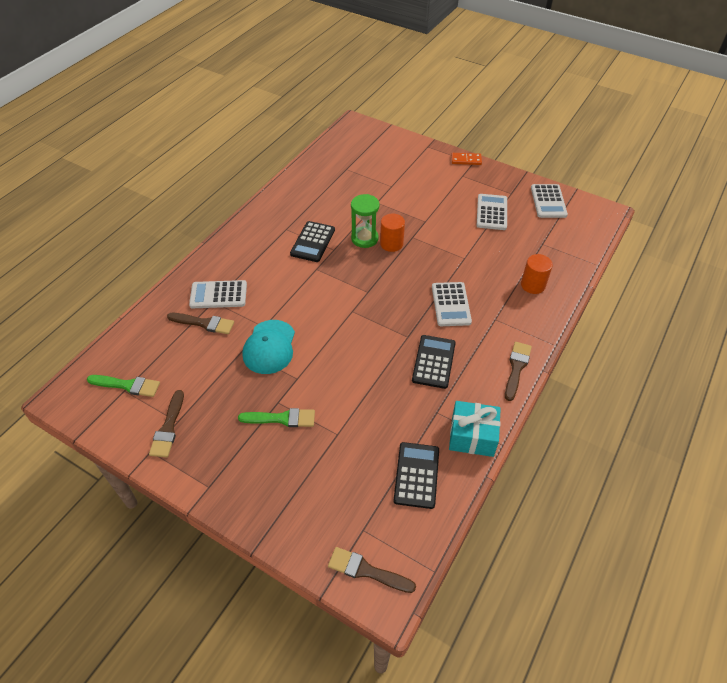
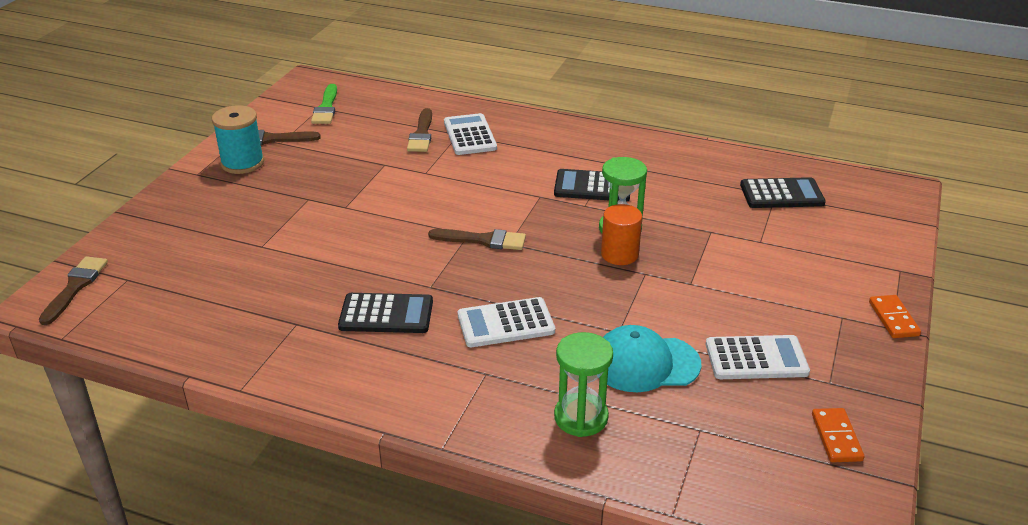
camera: 80 degrees right, 15 degrees down
green brush [238,408,315,427] -> none
turquoise cap [242,320,295,374] -> turquoise cap moved to [599,325,701,392]
black calculator [393,442,439,509] -> black calculator moved to [740,177,826,208]
turquoise gift [449,401,501,457] -> none
brown brush [505,342,532,401] -> brown brush moved to [428,229,526,250]
orange cylinder [521,254,553,294] -> green hourglass [554,332,613,437]
white calculator [531,184,568,218] -> orange domino [812,408,864,462]
none -> turquoise spool [212,105,264,174]

